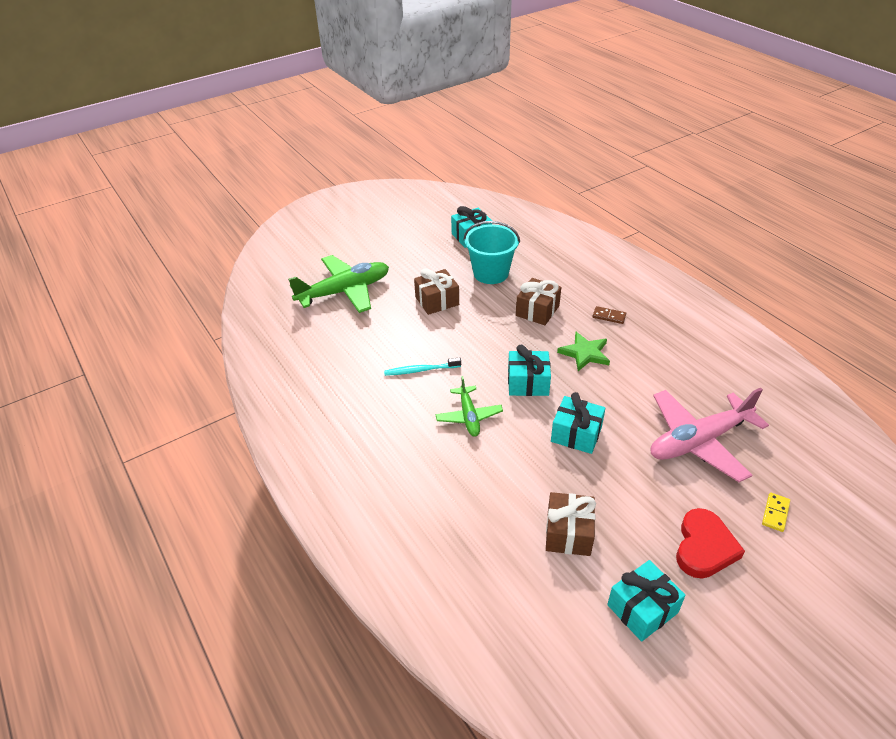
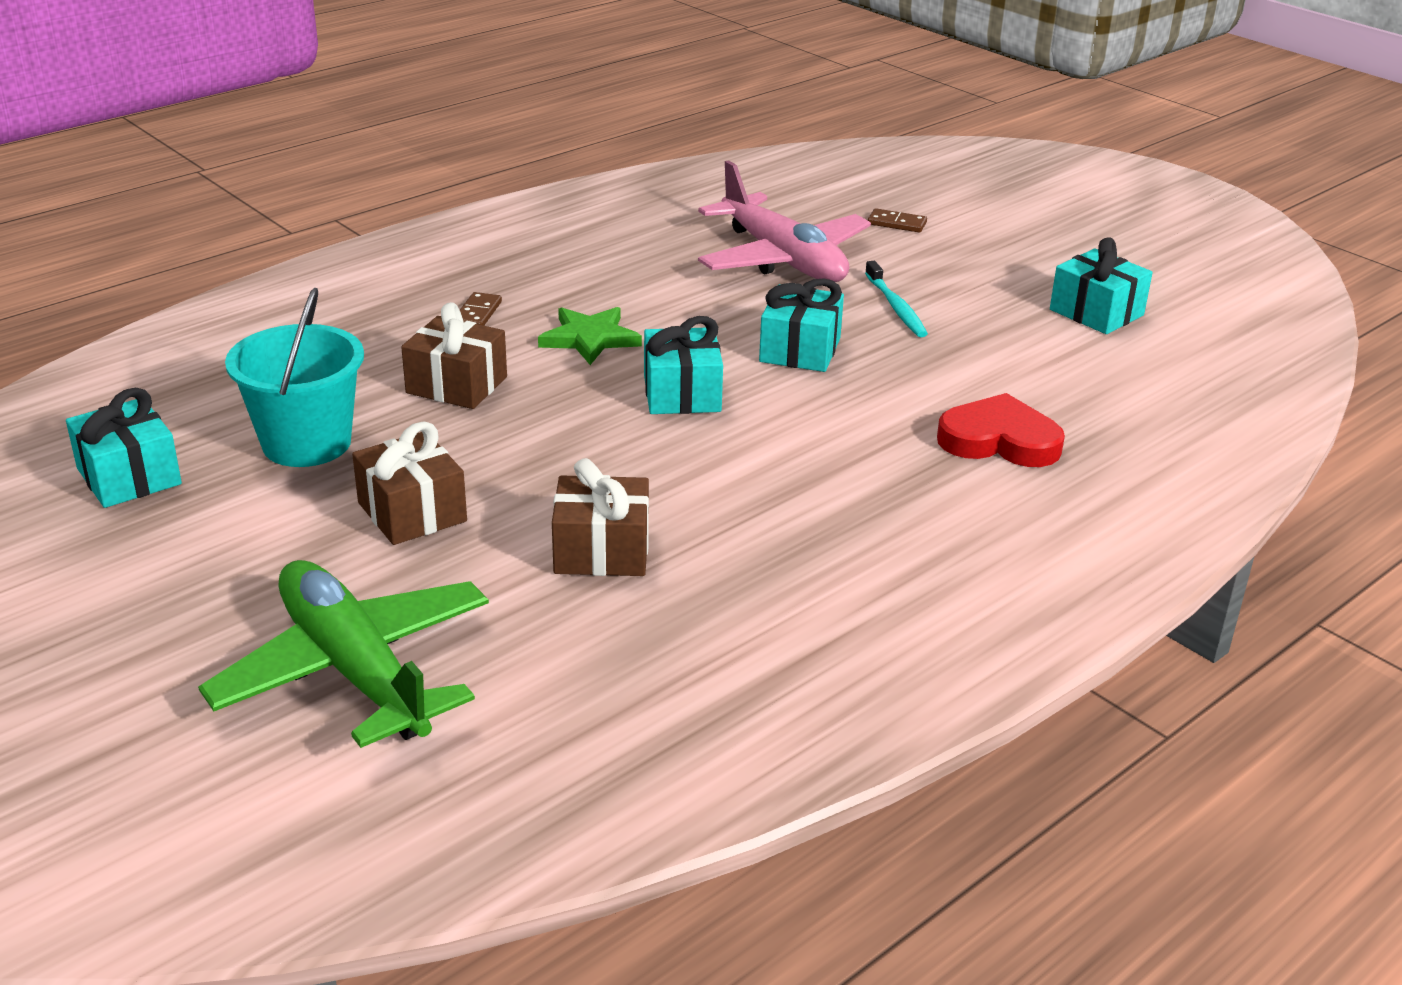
camera: 100 degrees left, 10 degrees down
turquoise toothbrush [384,358,461,376] -> turquoise toothbrush moved to [865,261,928,337]
green plane [435,376,503,437] -> none
brown gift [546,492,596,556] -> brown gift moved to [552,458,649,576]
red heart [676,508,745,579] -> red heart moved to [937,393,1065,467]
yellow domino [762,493,790,532] -> brown domino [868,208,927,233]

